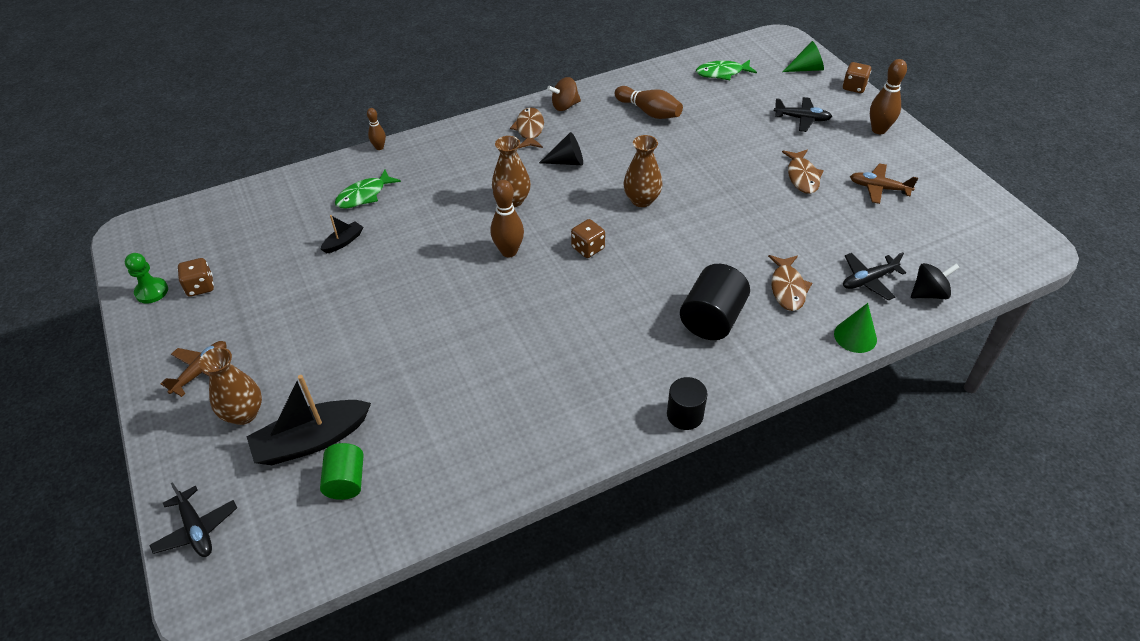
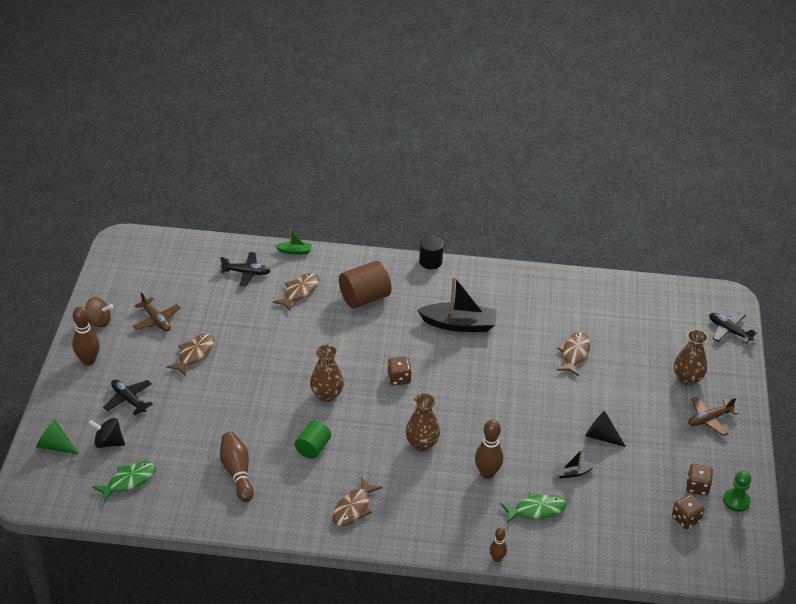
camera: 150 degrees left, 5 degrees down
black plane [150,482,237,557] -> black plane turned 45 degrees counterclockwise [709,312,757,344]
black boat [247,375,371,465] -> black boat moved to [417,276,497,332]
green cylinder [320,443,364,500] -> green cylinder moved to [295,420,331,459]
brown bowling pin [491,180,524,257] -> brown bowling pin moved to [475,419,503,479]
black cone [539,132,583,165] -> black cone moved to [585,411,626,447]
brown spinning top [547,77,581,111] -> brown spinning top moved to [85,297,113,327]
black cylinder [680,264,750,340] -> brown cylinder [339,261,392,308]
green fish [696,60,757,80] -> green fish turned 60 degrees counterclockwise [92,461,156,503]
green cone [834,303,877,353] -> green boat [275,229,312,255]
brown dice [843,62,871,93] -> brown dice moved to [672,494,705,529]
black spinning top [911,263,960,299] -> black spinning top moved to [88,418,125,448]
none -> brown fish [557,332,590,376]

